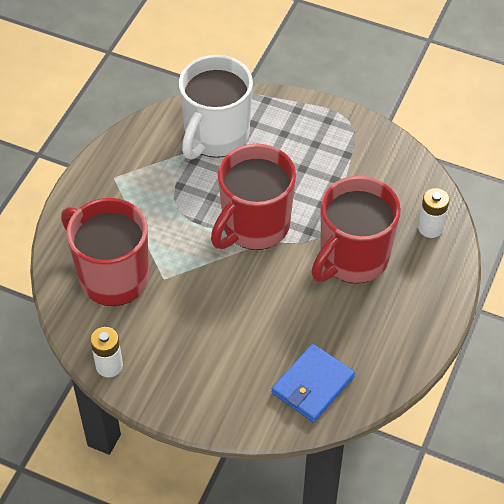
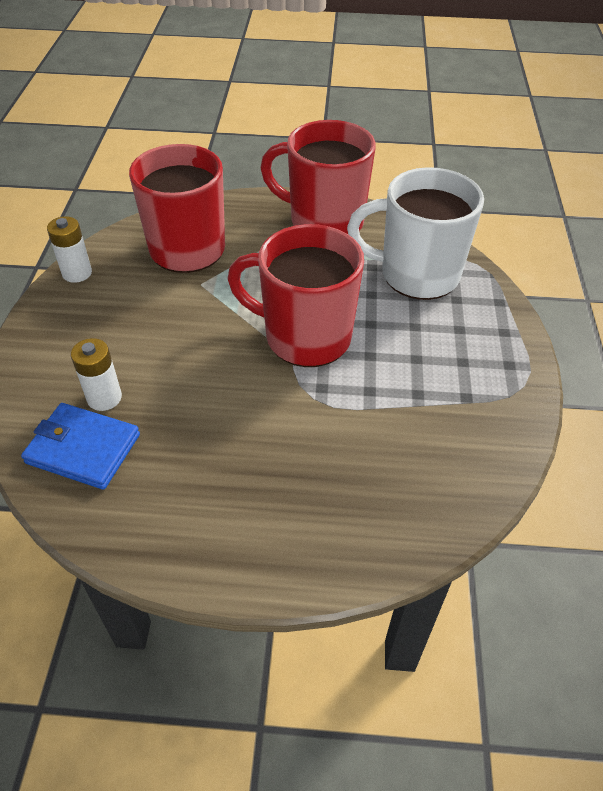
camera: 70 degrees right, 5 degrees down
red mug [311,176,401,284] -> red mug moved to [260,120,376,234]
white battery [418,188,449,238] -> white battery moved to [71,338,122,411]

